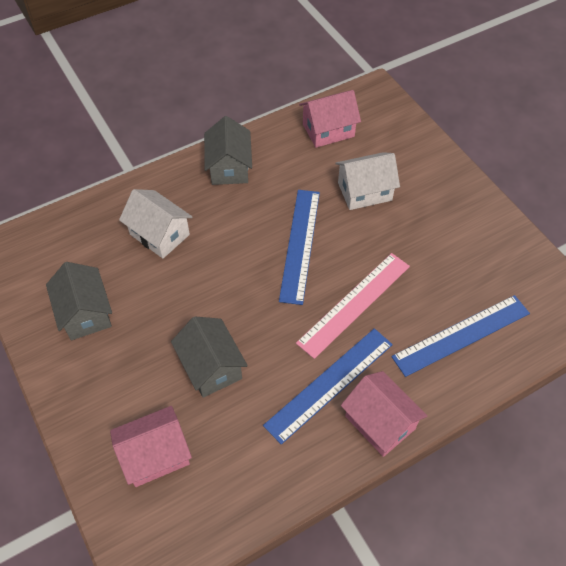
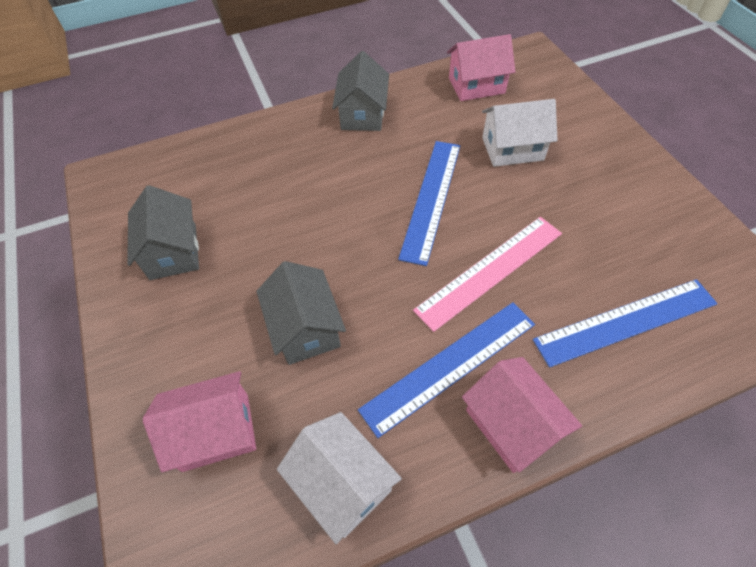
camera: 10 degrees right, 0 degrees up
white house [119,189,192,259] -> white house moved to [277,412,402,544]

